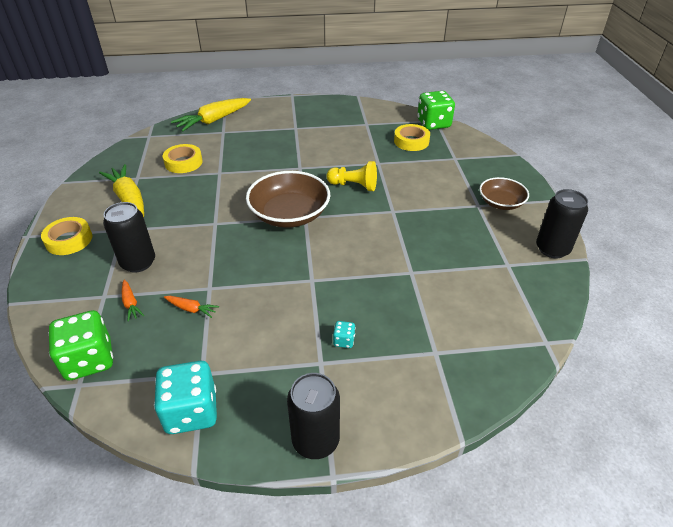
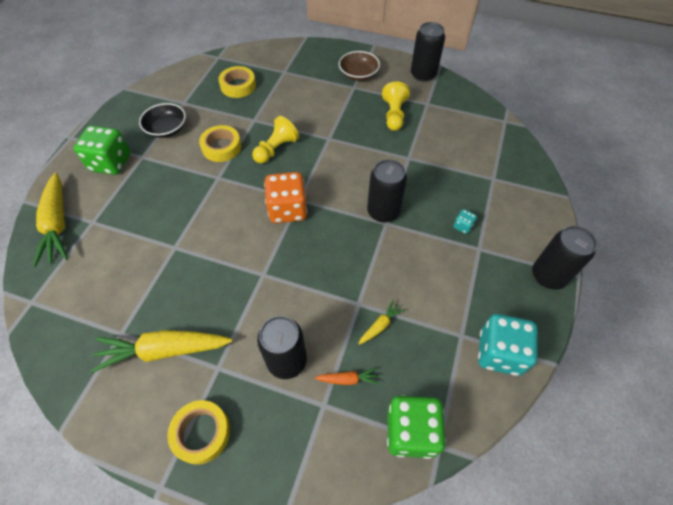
camera: 65 degrees left, 15 degrees up
yellow tape [163,144,203,173] -> yellow tape moved to [199,125,241,162]
orange carrot [164,296,219,318] -> yellow carrot [358,300,405,345]
brown bowl [246,171,330,228] -> orange dice [264,172,308,223]
green dice [417,91,455,130] -> green dice moved to [74,125,131,175]
none -> black bowl [139,103,186,138]
none -> black can [367,159,407,223]
none -> yellow pawn [382,82,410,131]

